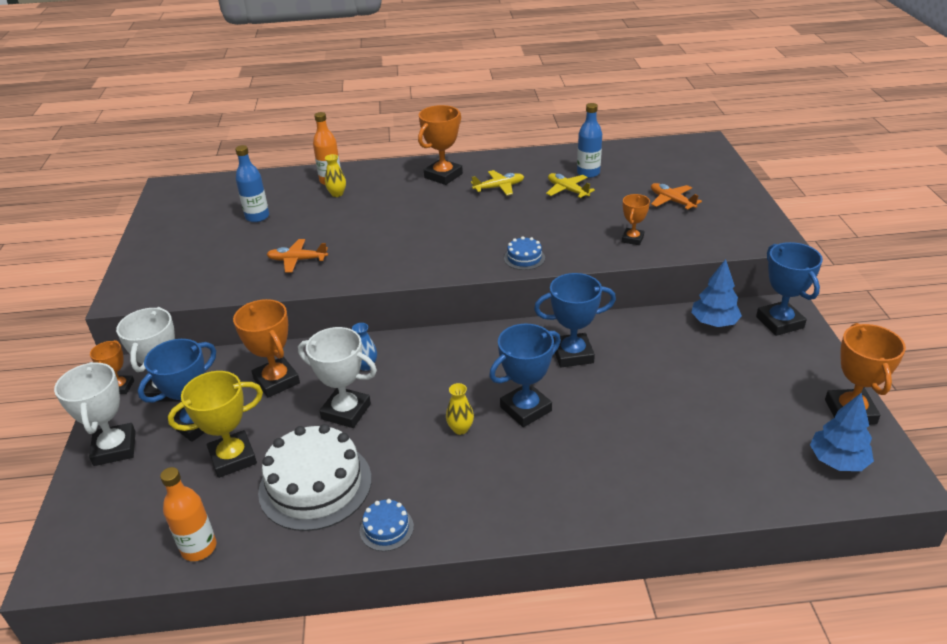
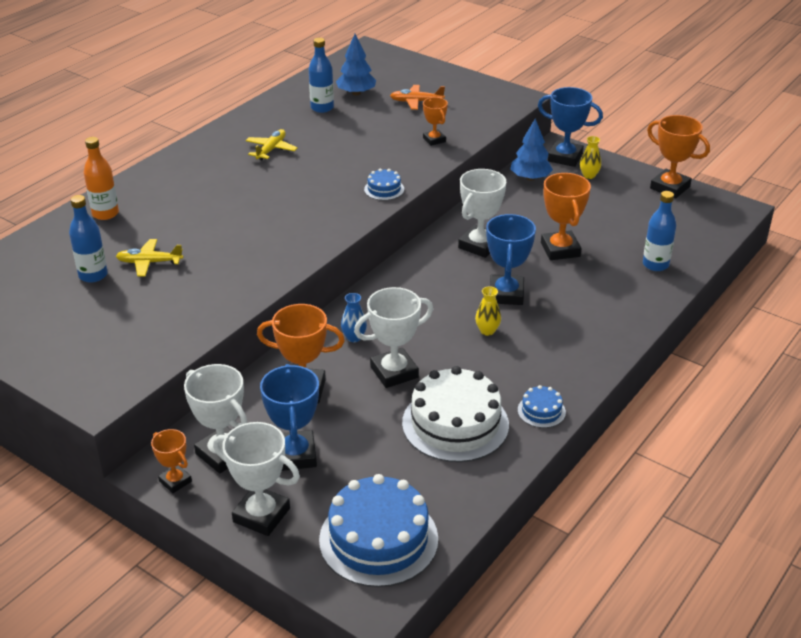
camera: 50 degrees left, 0 degrees up
orange bottle [160,467,217,561] -> none
yellow trophy [168,371,263,478] -> none
orange plane [266,239,328,272] -> none
yellow vase [325,154,346,197] -> yellow vase moved to [580,136,601,179]
orange trophy [418,105,463,185] -> orange trophy moved to [541,173,591,260]
blue trophy [534,273,616,367] -> white trophy [458,169,506,258]
yellow plane [546,173,595,198] -> yellow plane moved to [116,239,183,276]
blue tree [810,393,874,471] -> blue tree moved to [336,34,376,95]
none -> blue cake [319,474,438,587]
none -> blue bottle [643,191,676,271]

